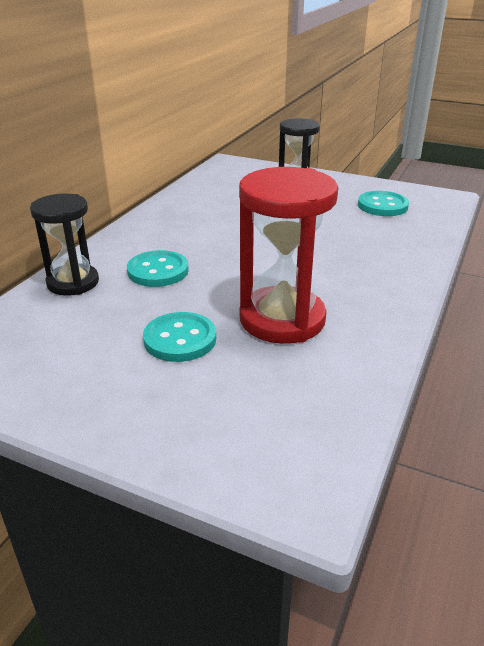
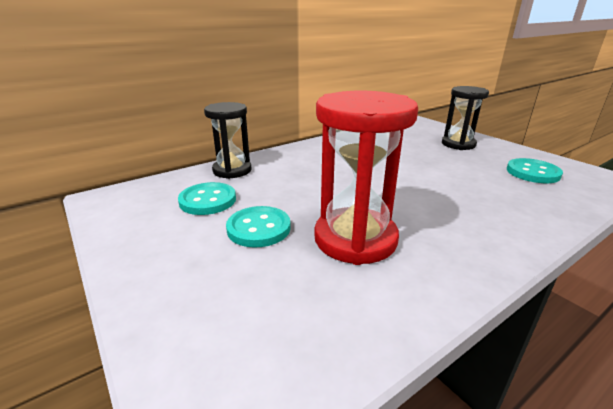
camera: 30 degrees right, 5 degrees down
turquoise button [127,250,189,287] -> turquoise button moved to [178,182,236,215]

